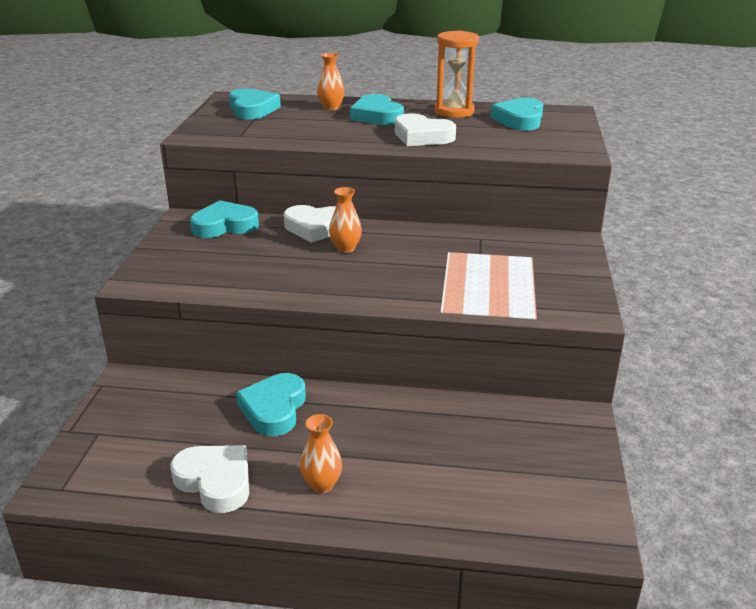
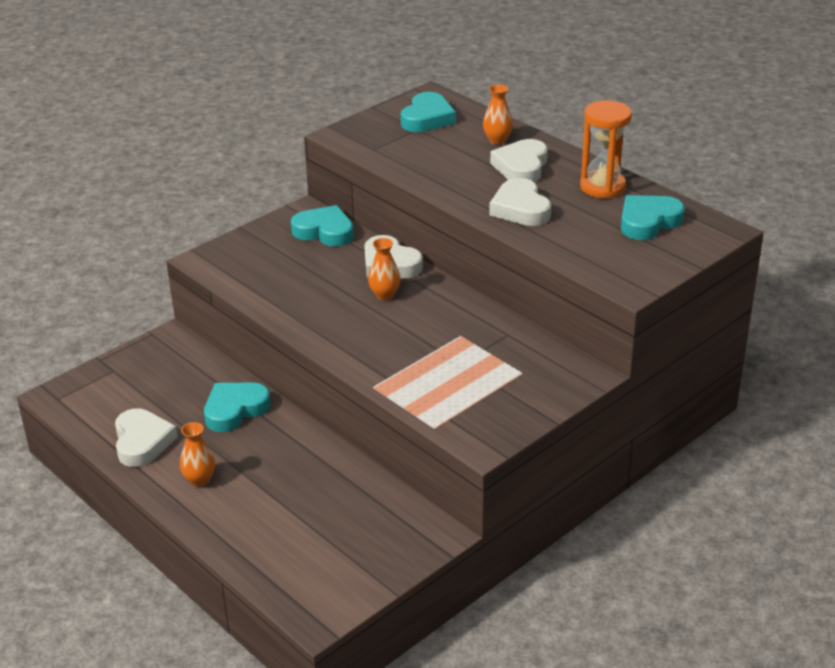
camera: 40 degrees right, 5 degrees up
turquoise heart [350,94,404,125] -> white heart [490,139,548,183]

